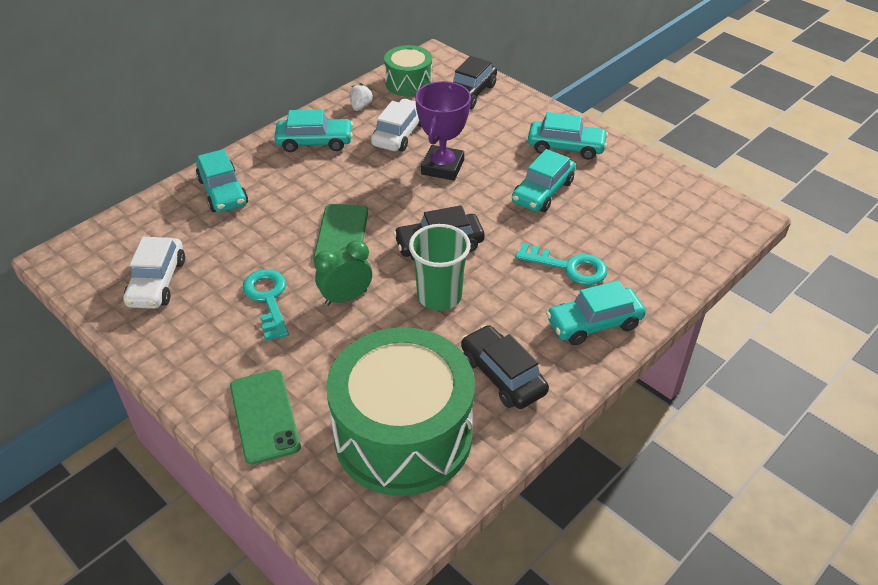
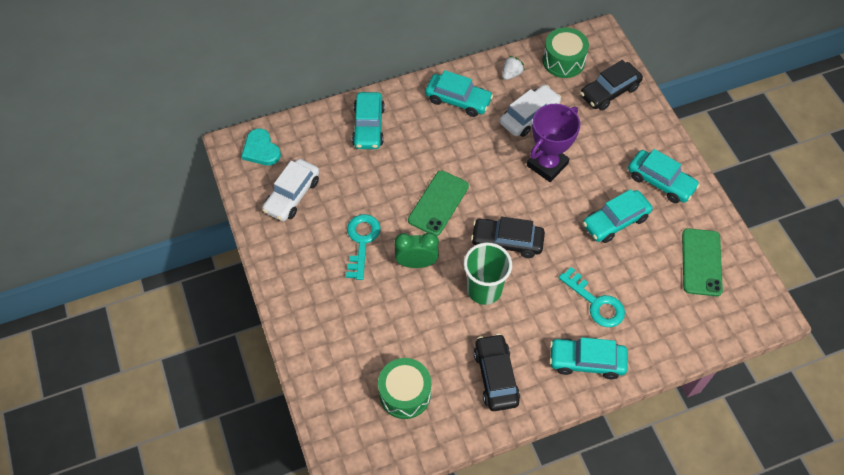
camera: 25 degrees right, 15 degrees up
green phone [230,370,301,465] -> green phone moved to [682,228,723,296]
green drum [326,327,475,496] -> green drum [378,358,431,419], size x0.52
none -> turquoise heart [241,129,281,165]

